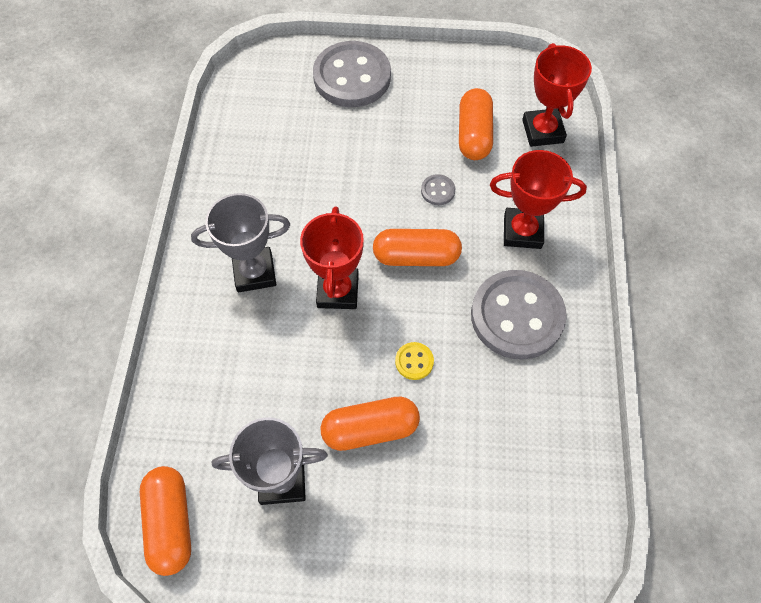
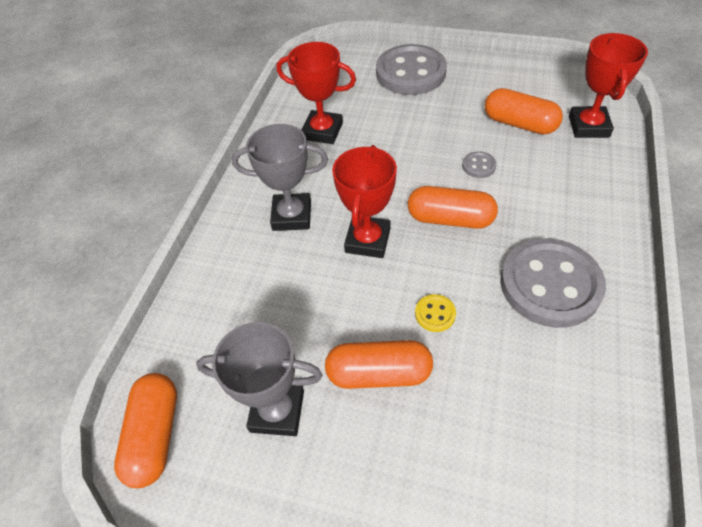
camera: 15 degrees right, 10 degrees down
orange capsule [459,88,493,160] -> orange capsule turned 75 degrees counterclockwise [485,88,563,135]
red trophy [490,150,587,249] -> red trophy moved to [276,42,356,144]

